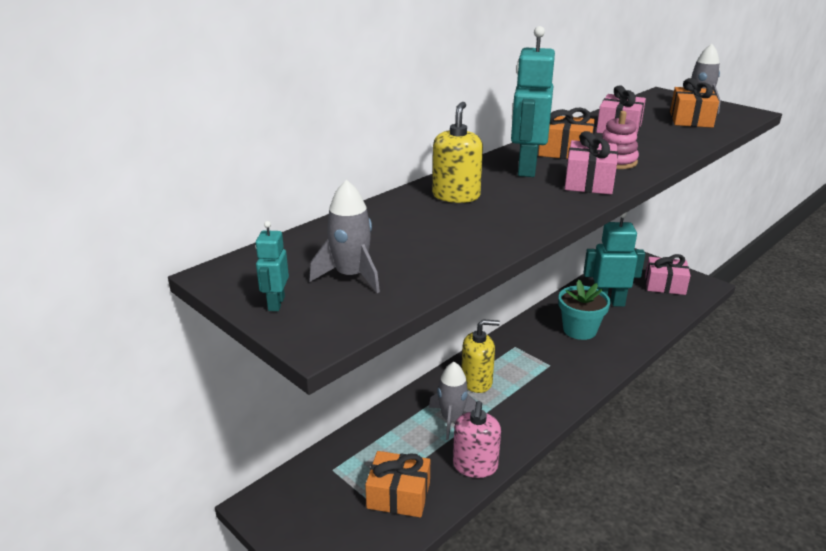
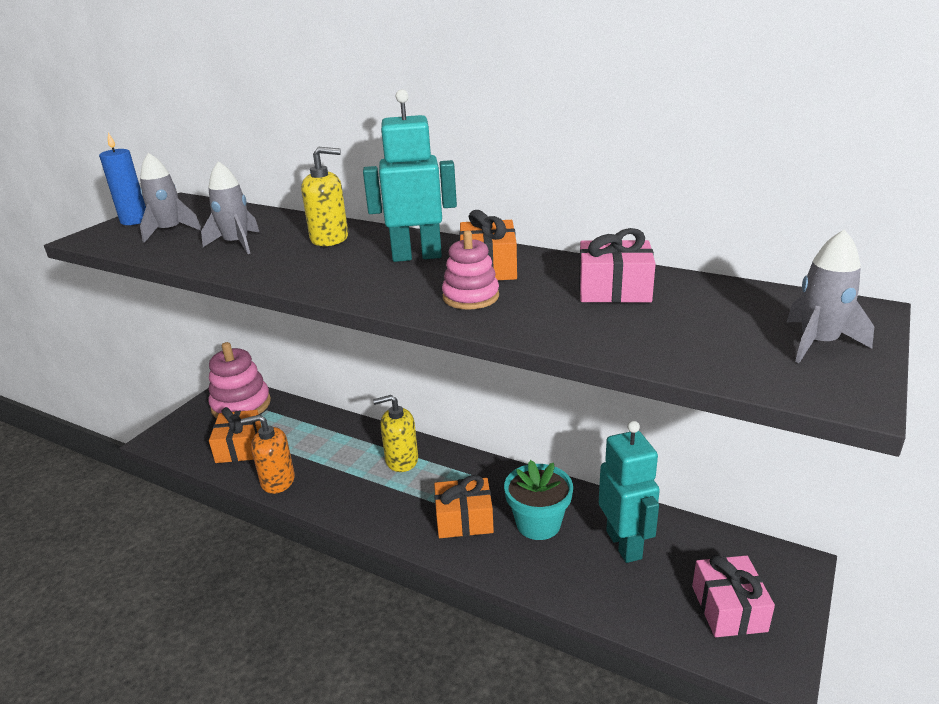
camera: 75 degrees right, 0 degrees up
turquoise robot [255,221,289,311] -> blue candle [99,133,146,225]
grey rocket [429,362,477,440] -> grey rocket moved to [201,161,260,254]
pink soap dispenser [453,401,501,478] -> orange soap dispenser [241,415,295,494]
yellow soap dispenser [462,319,500,393] -> yellow soap dispenser turned 105 degrees clockwise [373,395,418,472]
pink gift [565,131,618,194] -> none
orange gift [670,78,719,128] -> orange gift moved to [434,475,494,538]
none -> pink stacking toy [208,342,271,418]

